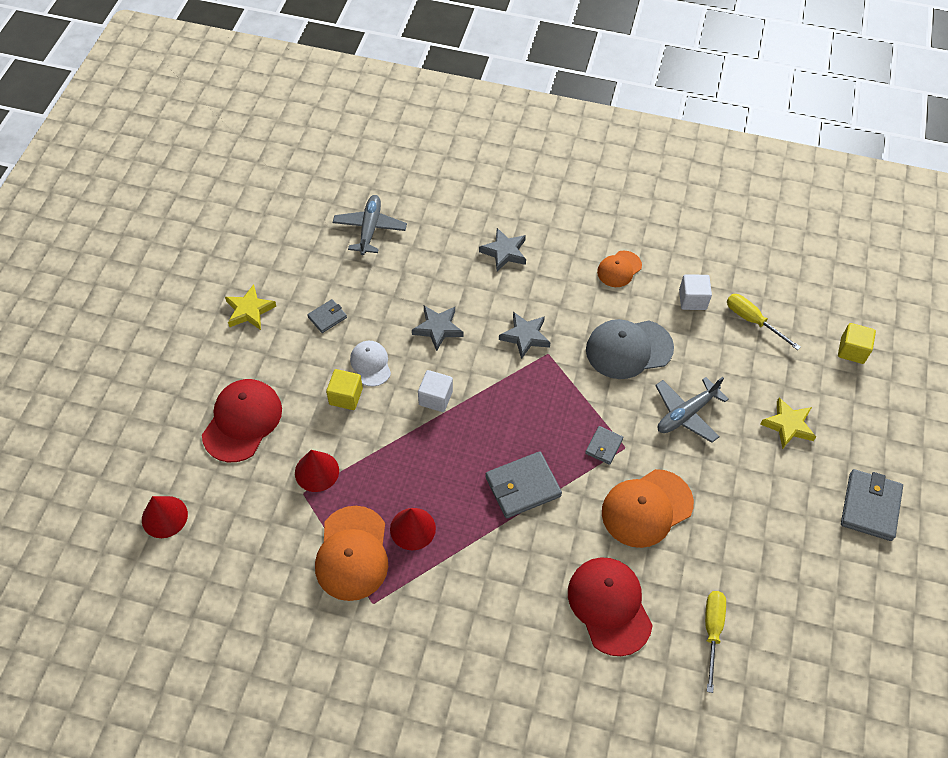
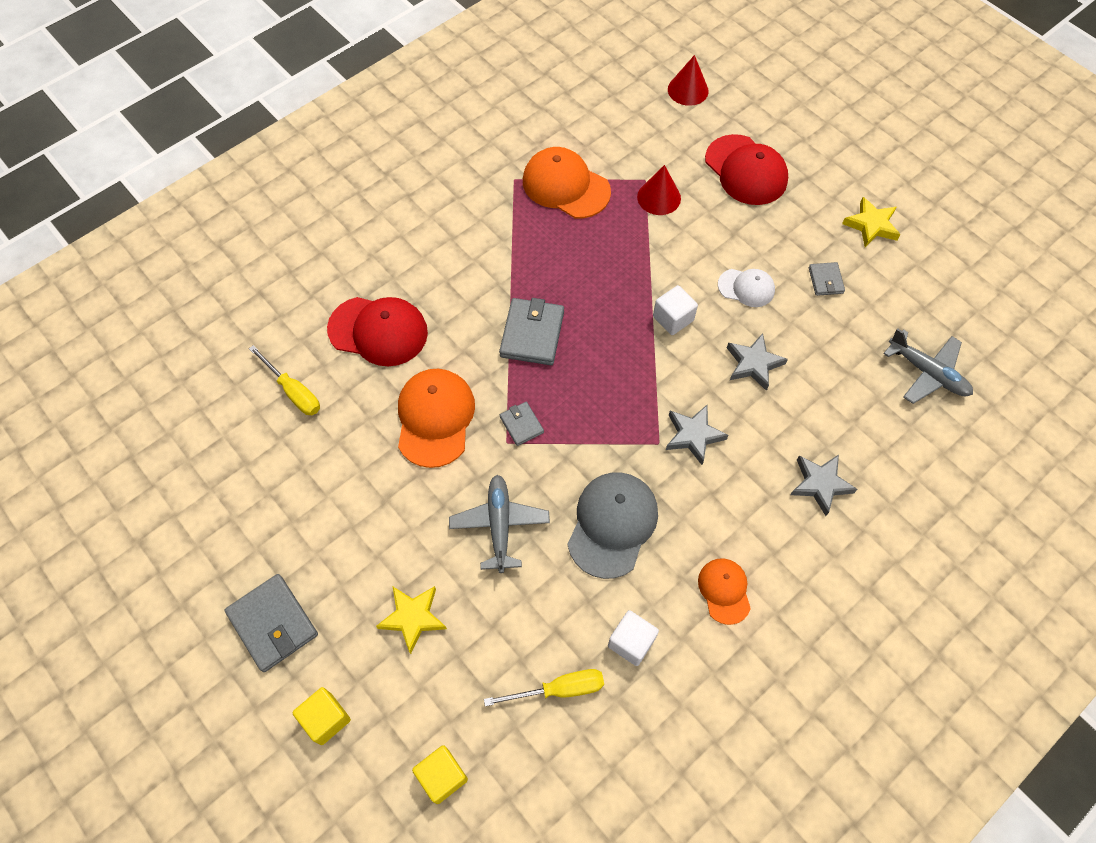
camera: 125 degrees right, 5 degrees up
yellow cube [326,369,363,410] -> yellow cube moved to [292,687,351,745]
red cone [390,508,436,550] -> none

